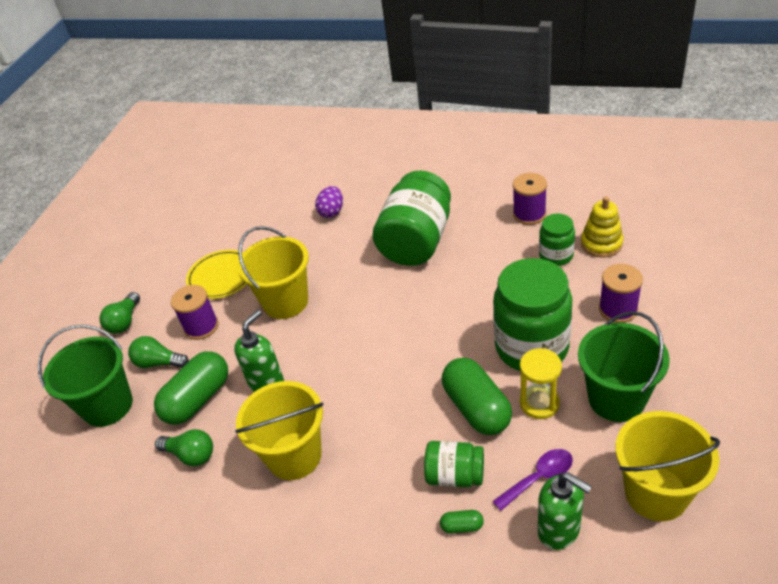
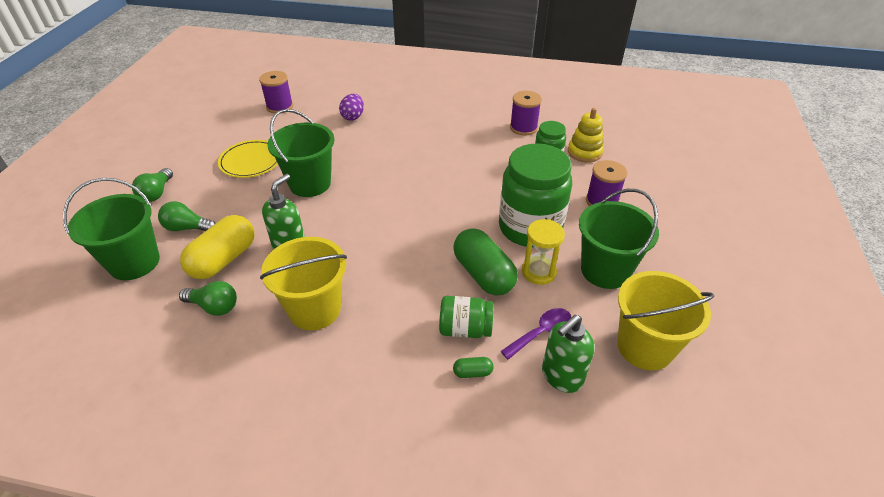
camera: 10 degrees left, 0 degrees up
green capsule [154,351,228,425] -> yellow capsule [180,215,254,279]
purple spool [171,285,219,340] -> purple spool moved to [259,71,293,113]
yellow bucket [237,226,309,319] -> green bucket [267,109,335,197]
green jar [373,170,451,266] -> none
green soap dispenser [538,472,592,550] -> green soap dispenser turned 105 degrees clockwise [542,315,595,393]

